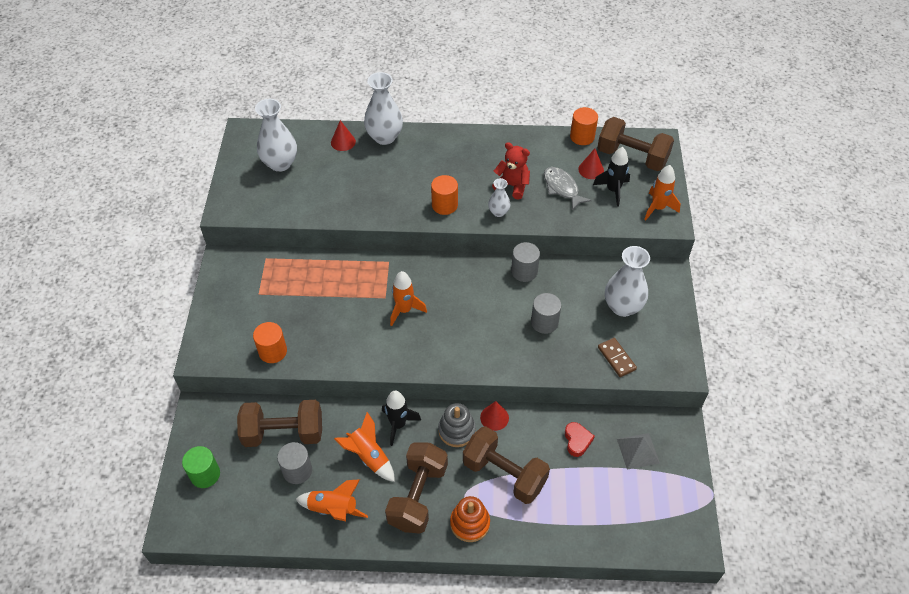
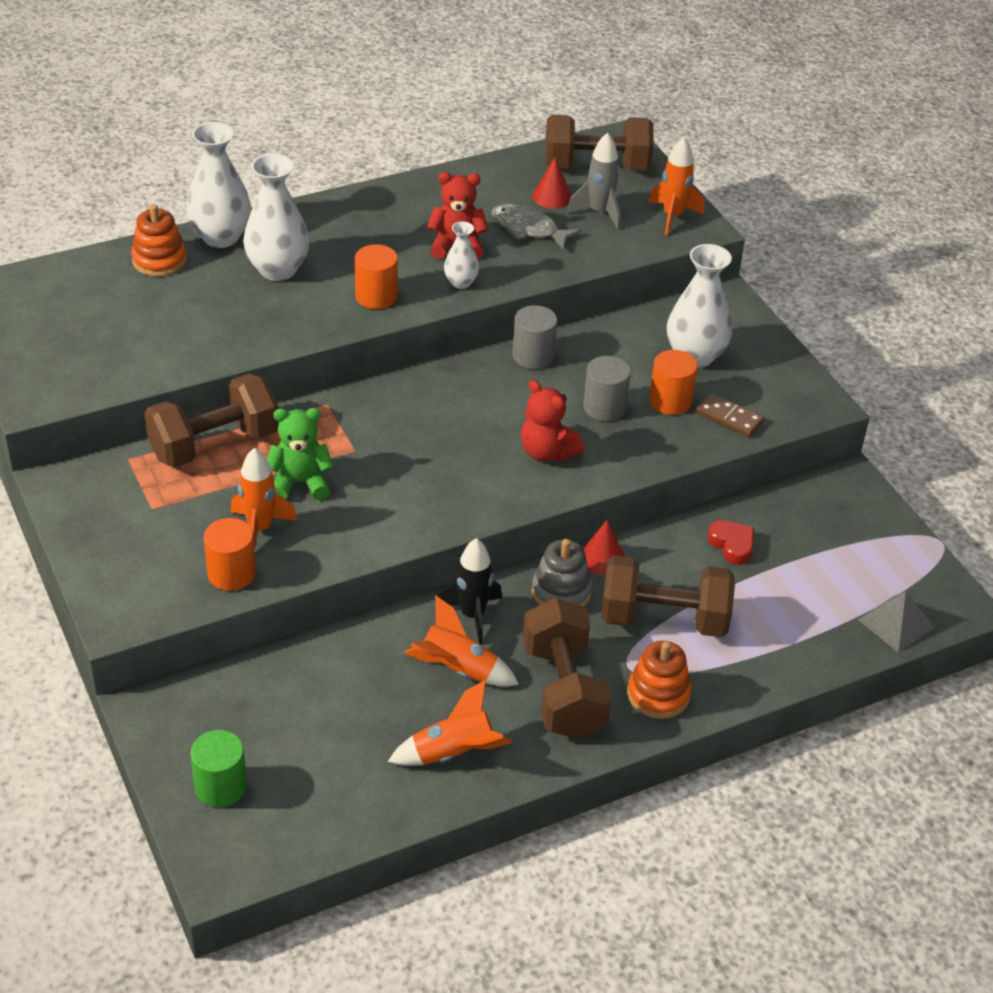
camera: 30 degrees left, 10 degrees down
brown dumbbell [237,400,322,447] -> brown dumbbell moved to [144,373,279,468]
white vase [255,99,297,172] -> white vase moved to [243,154,310,281]
grey cylinder [277,442,312,484] -> none
red cone [331,120,356,151] -> orange stacking toy [131,204,187,277]
orange rocket [390,271,427,326] -> orange rocket moved to [231,448,297,550]
orange cylinder [570,107,598,145] -> orange cylinder moved to [649,350,698,415]
black rocket [593,147,630,207] -> grey rocket [567,133,621,230]
grey pyramid [617,433,660,470] -> grey pyramid moved to [858,591,935,653]
none -> green teddy bear [267,408,334,500]
none -> red teddy bear [521,380,584,462]

